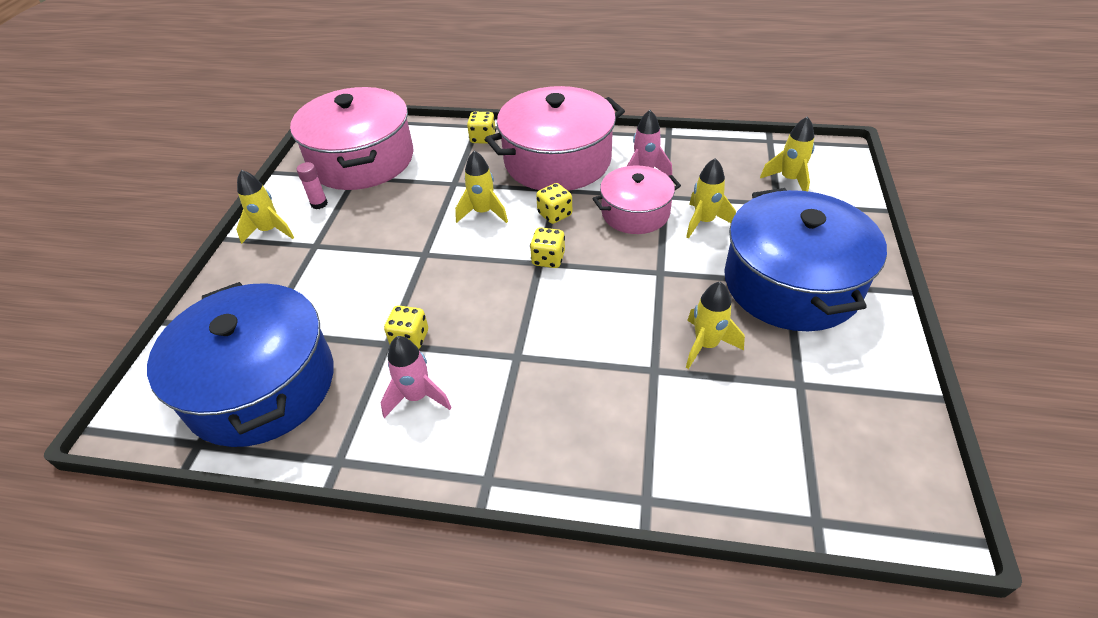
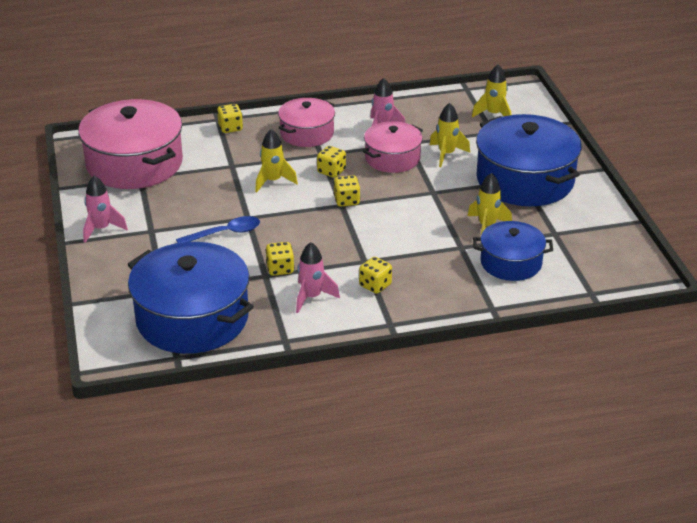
camera: 25 degrees left, 10 degrees down
yellow rocket [236,170,294,244] -> pink rocket [83,176,128,243]
pink glue stick [297,162,328,209] -> none
pink pot [485,86,625,191] -> pink pot [278,98,335,147], size x0.58
none -> blue spoon [176,216,260,243]
none -> yellow dice [359,257,392,294]
none -> blue pot [473,221,553,281]

